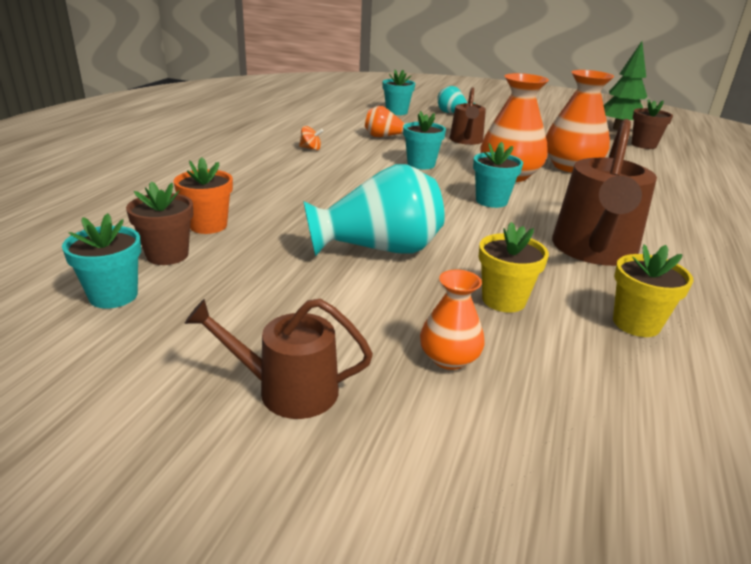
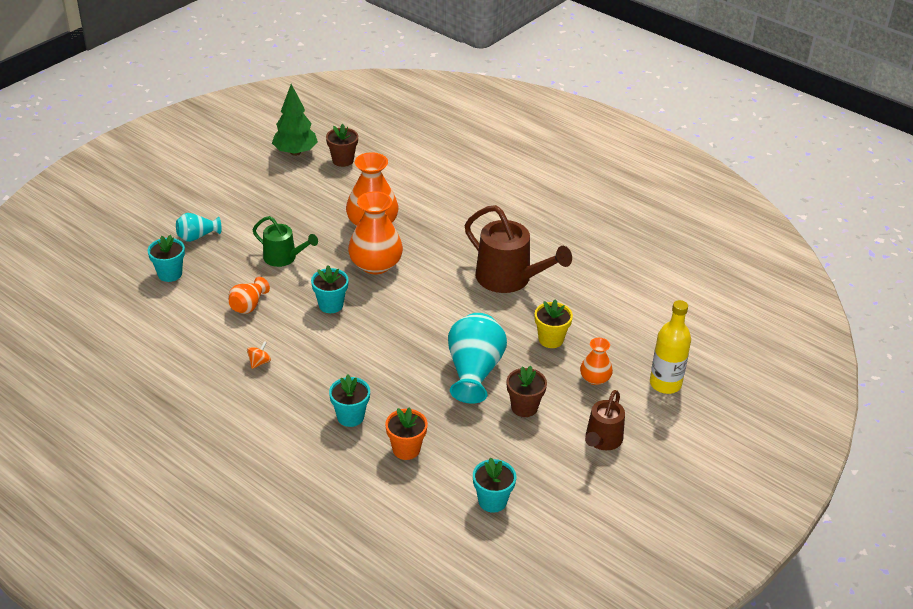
camera: 70 degrees left, 10 degrees up
brown flower pot [126,181,193,265] -> brown flower pot moved to [507,366,547,417]
brown watering can [450,87,486,145] -> green watering can [253,216,318,267]
turquoise flower pot [473,142,523,208] -> turquoise flower pot moved to [329,375,370,427]
yellow flower pot [613,244,694,337] -> none
none -> yellow bottle [650,300,691,394]

